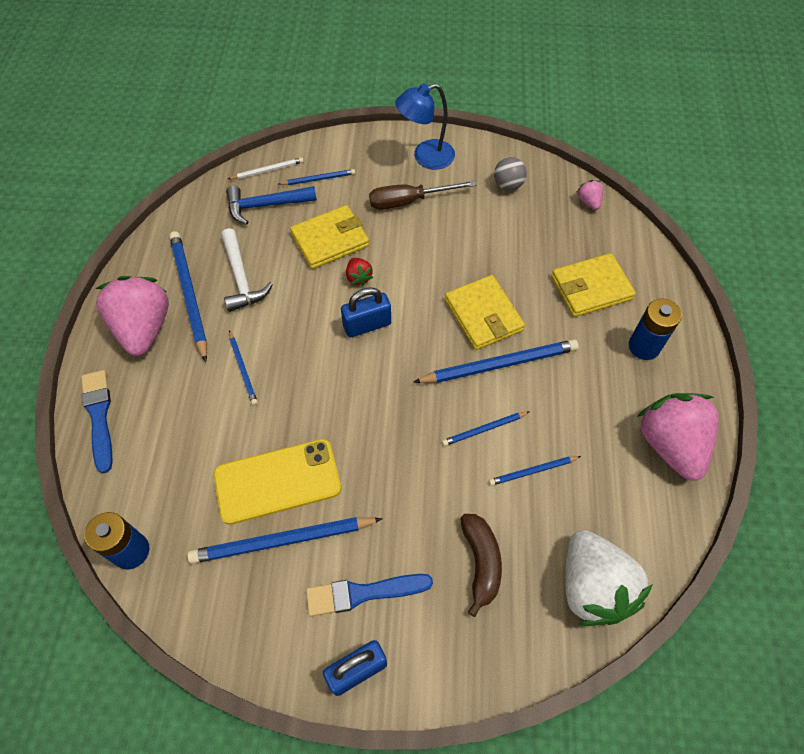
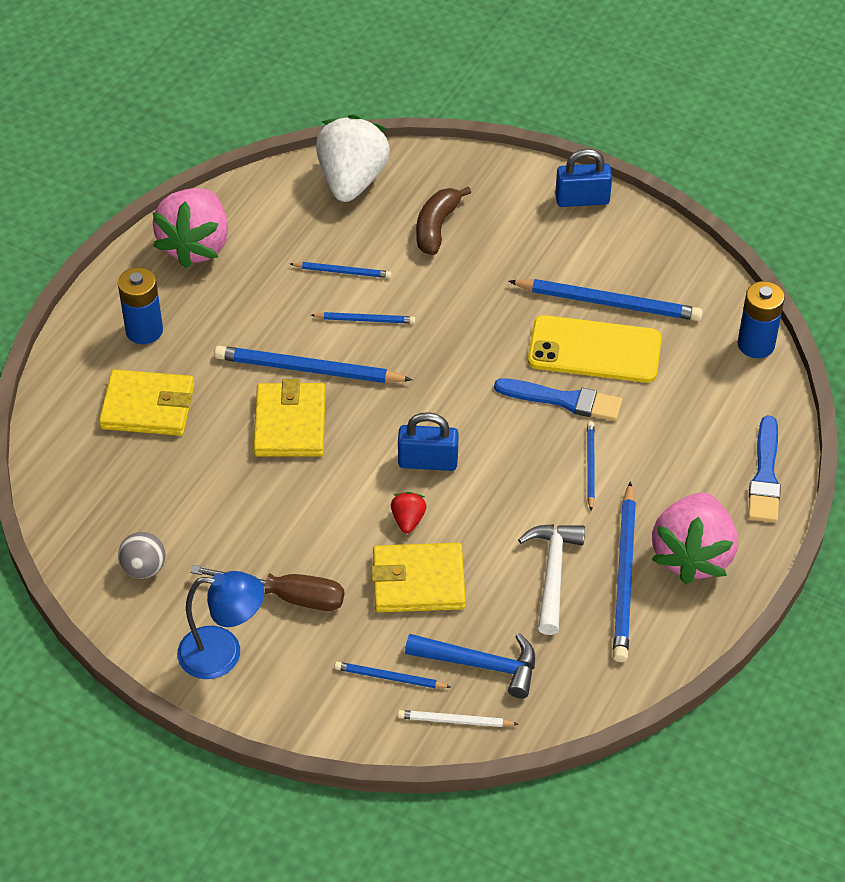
camera: 155 degrees left, 10 degrees down
blue brush [306,574,433,616] -> blue brush moved to [494,378,622,421]
pink strawberry [577,180,603,210] -> none

